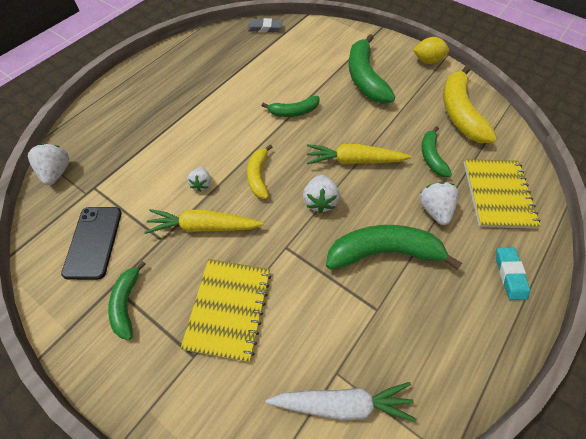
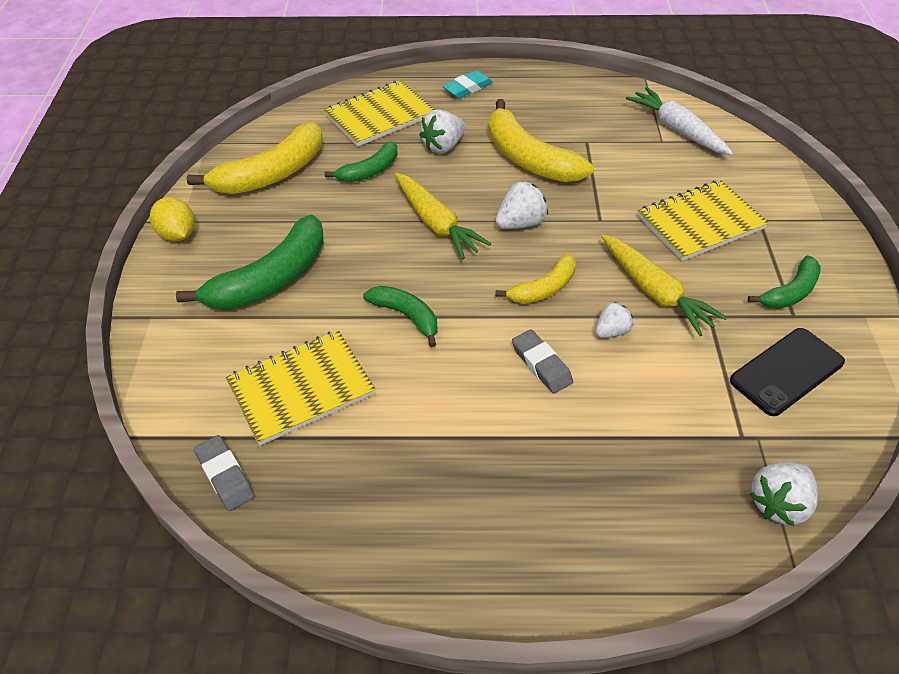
camera: 125 degrees left, 10 degrees down
green banana [326,225,462,270] -> yellow banana [488,99,593,182]
none -> yellow notebook [226,330,376,446]
none -> grey eraser [512,330,573,393]

